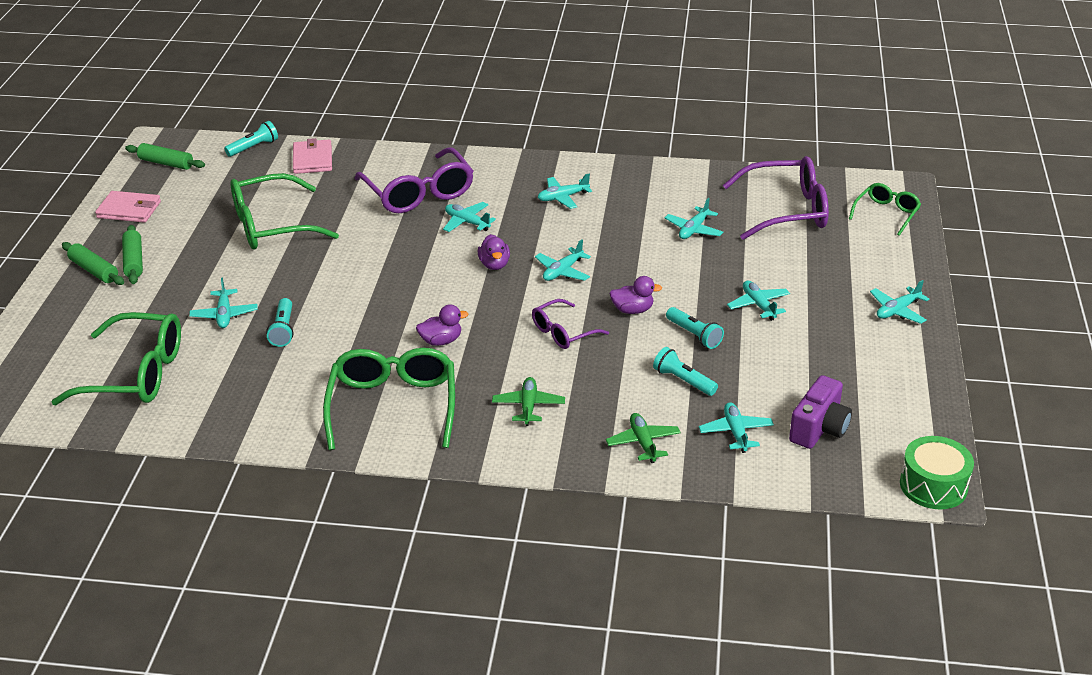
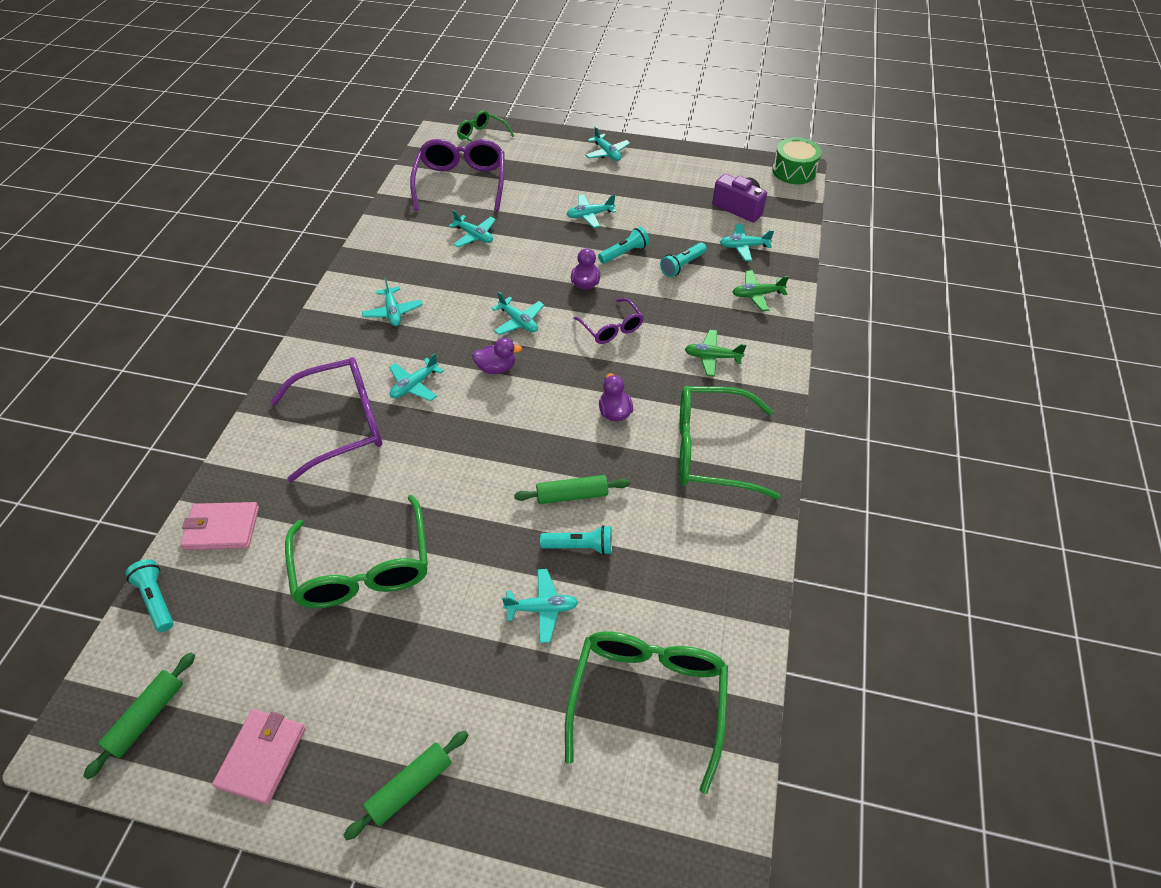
camera: 85 degrees left, 15 degrees up
green rolling pin [122,225,143,284] -> green rolling pin moved to [514,475,630,504]

